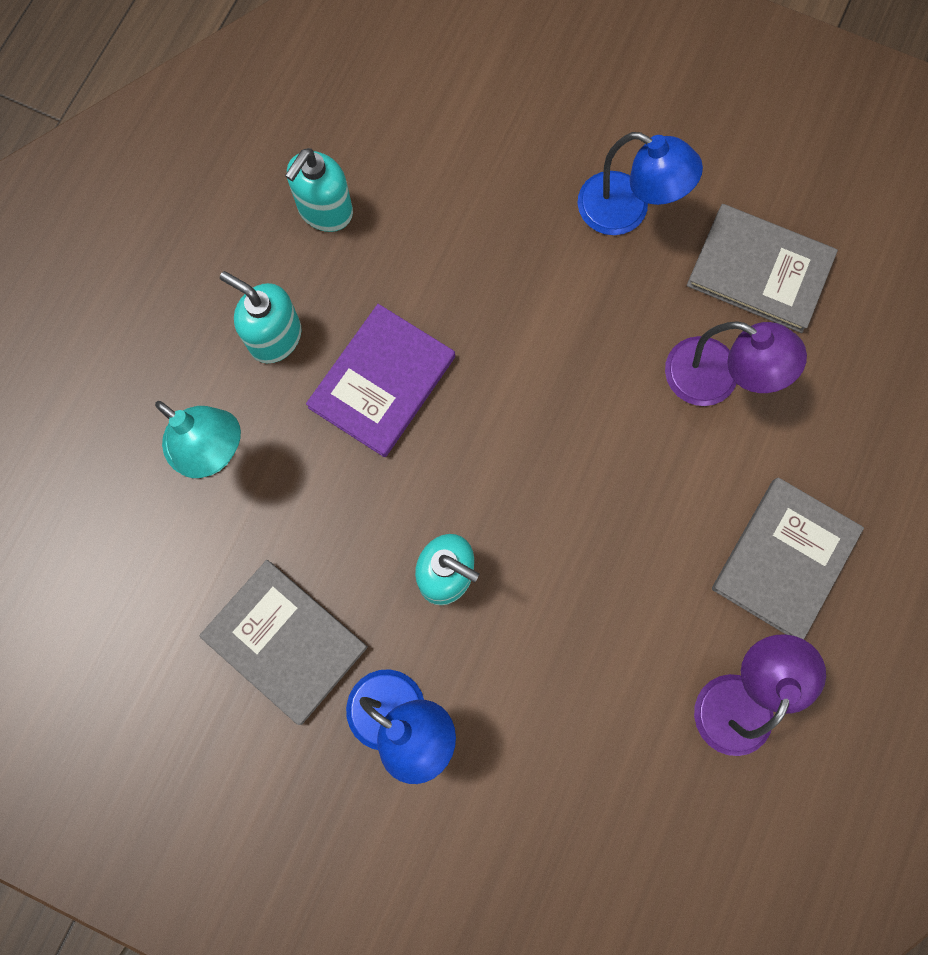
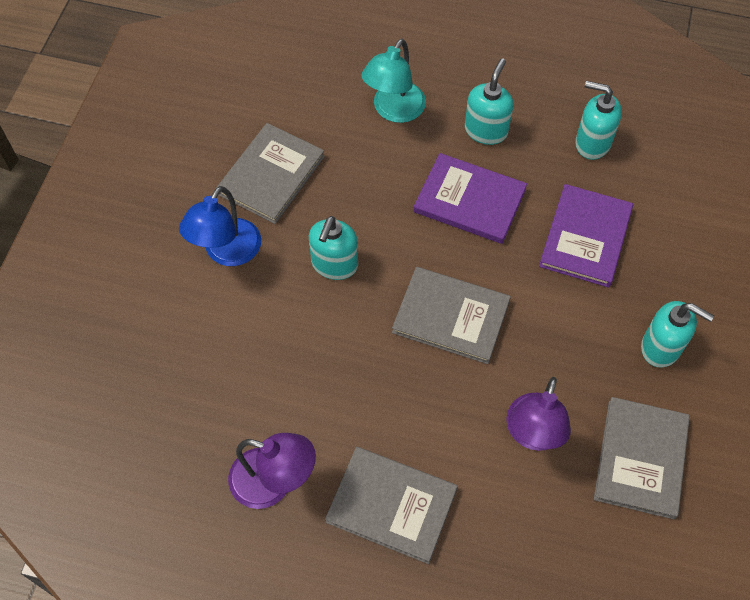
camera: 80 degrees right, 15 degrees down
blue lamp [577,132,703,235] -> turquoise soap dispenser [641,301,714,368]
none -> grey book [392,267,511,364]
none -> purple book [539,184,633,287]

